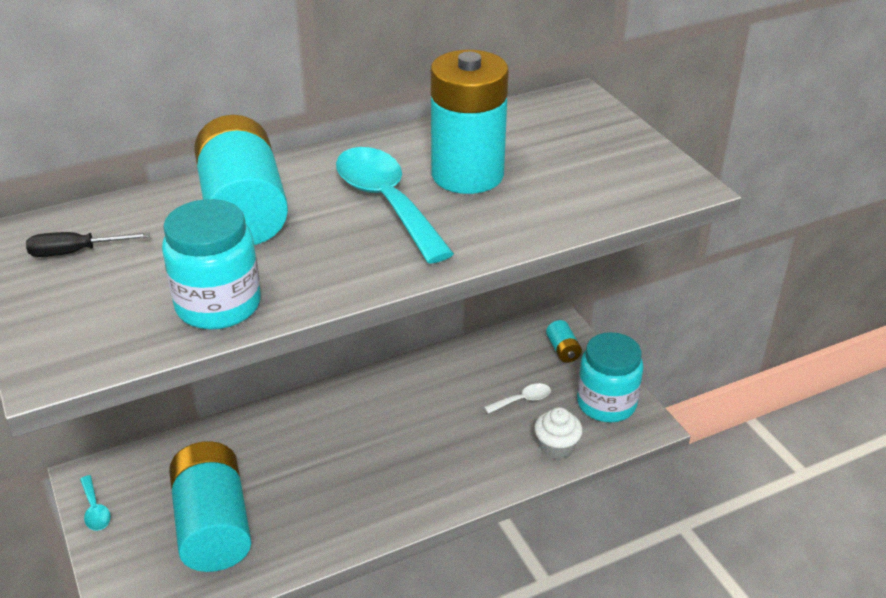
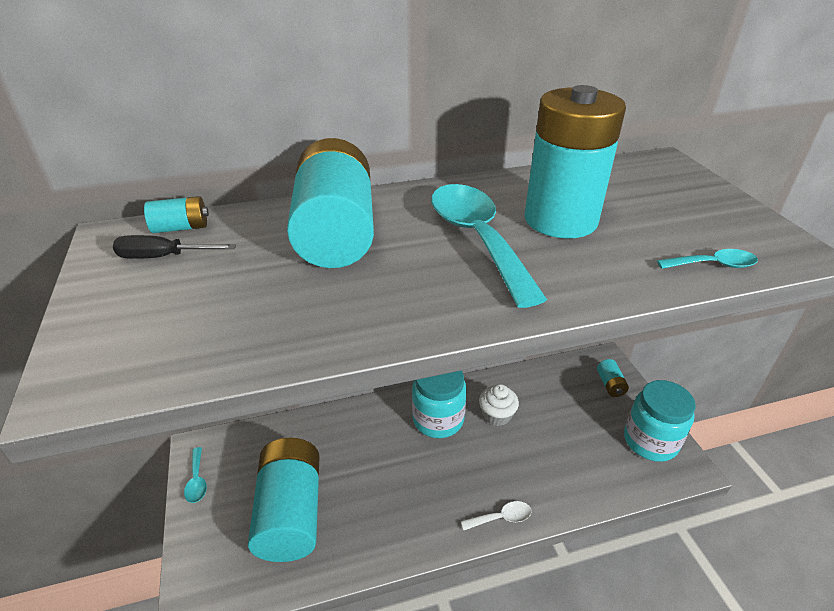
camera: 10 degrees right, 0 degrees up
turquoise jar [162,199,261,330] -> turquoise jar moved to [412,371,467,438]
white spoon [484,383,551,414] -> white spoon moved to [461,501,532,530]
white cupcake [534,407,583,459] -> white cupcake moved to [479,384,519,426]
none -> turquoise battery [144,196,209,233]
none -> turquoise spoon [657,249,758,269]

